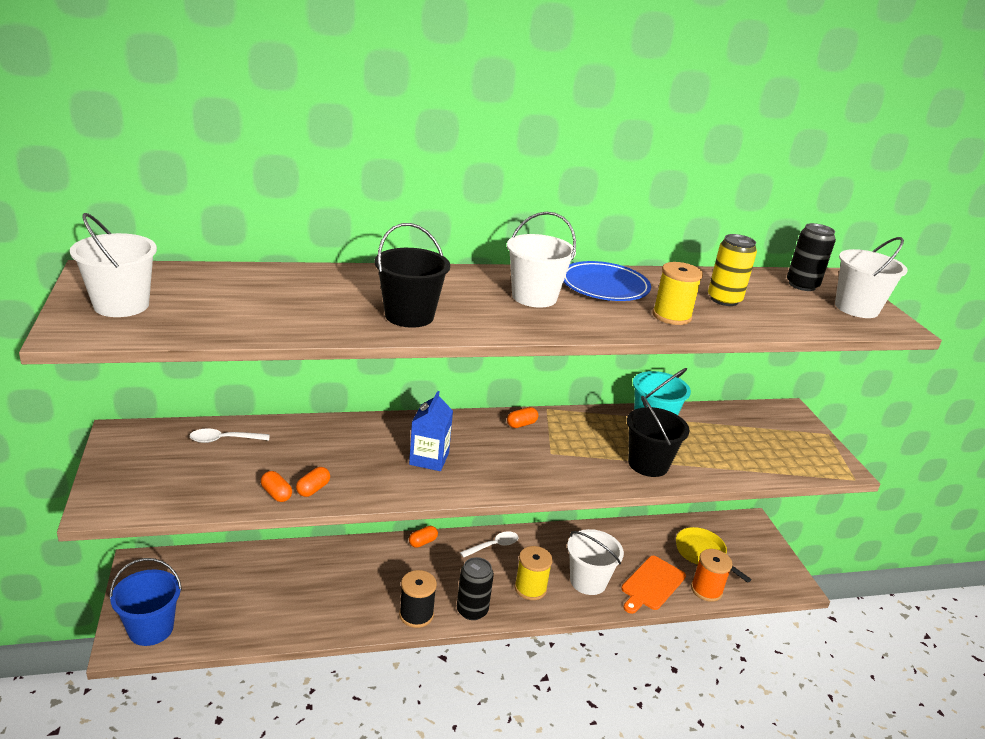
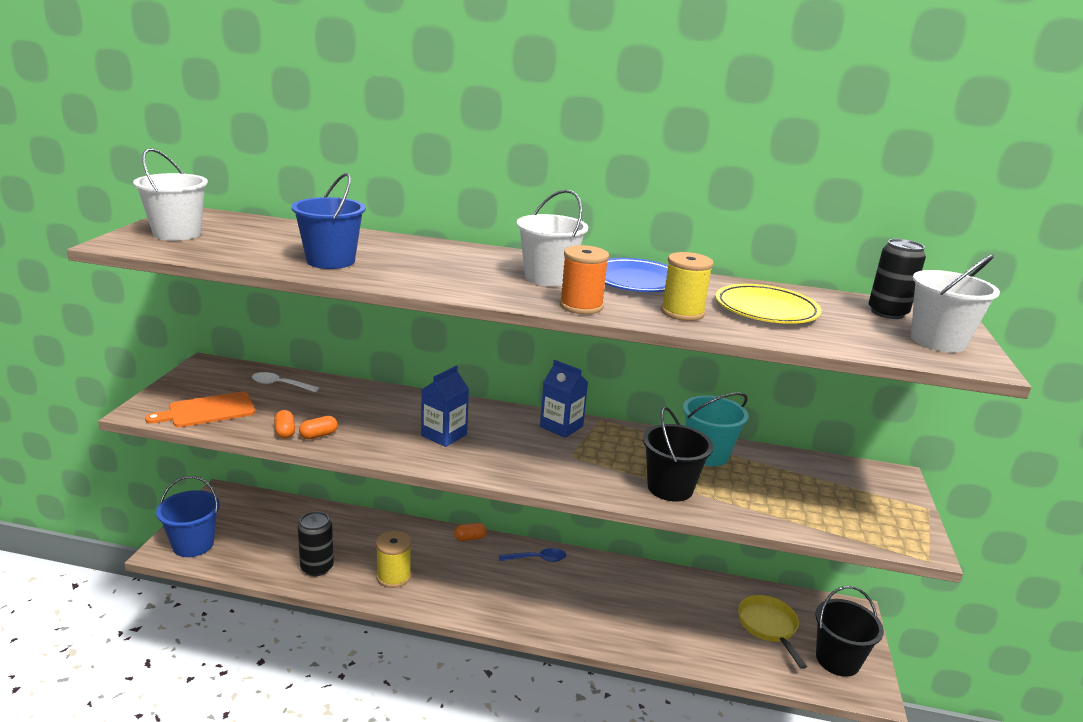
camera: 25 degrees right, 5 degrees down
black bucket [374,223,450,328] -> black bucket moved to [815,586,884,677]
black spool [399,570,437,628] -> none
black can [457,557,494,620] -> black can moved to [298,511,334,576]
white spoon [460,531,518,558] -> blue spoon [499,548,566,562]
orange capsule [507,407,538,428] -> blue carton [540,360,588,438]
yellow spool [515,546,553,600] -> yellow spool moved to [376,531,411,588]
white bucket [567,529,624,595] -> none
orange cutting board [621,556,686,614] -> orange cutting board moved to [145,391,255,427]
orange spool [691,549,733,602] -> orange spool moved to [560,245,609,314]
yellow can [708,234,757,306] -> yellow plate [715,284,822,324]
none -> blue bucket [291,173,366,269]

